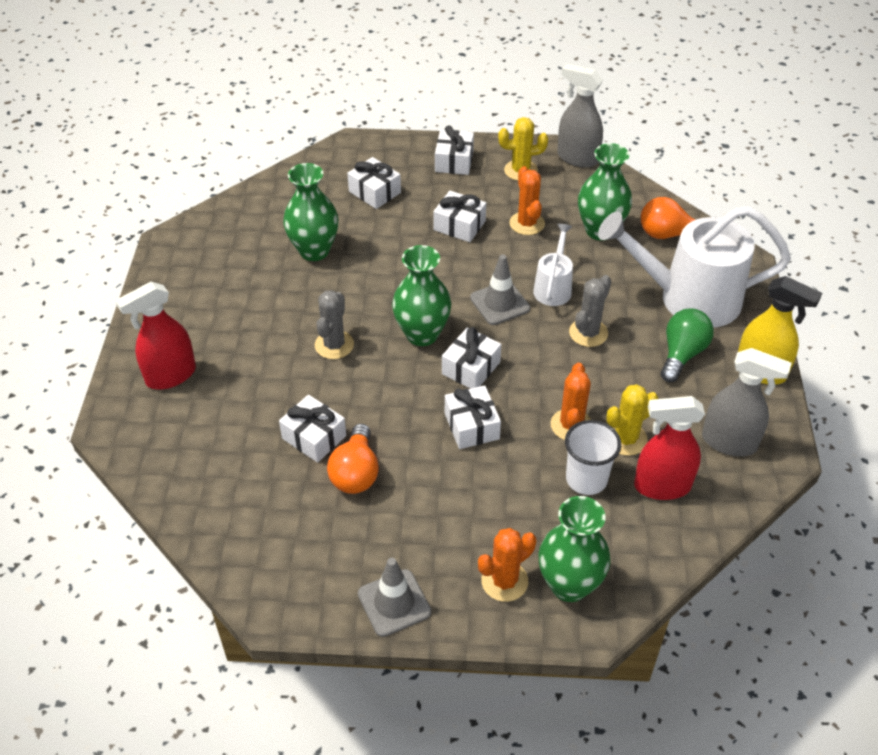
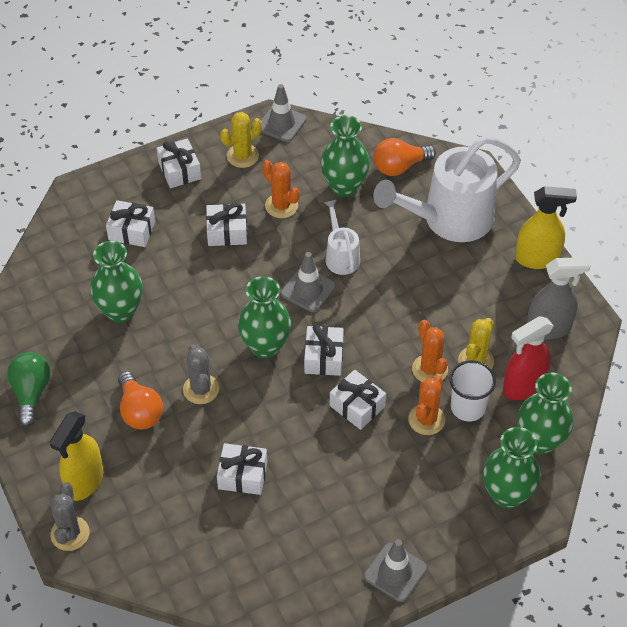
camera: 30 degrees left, 5 degrees up
red spray bottle [115,282,196,390] -> yellow spray bottle [50,411,103,501]
orange light bulb [327,424,379,494] -> orange light bulb moved to [118,371,163,429]
orange cactus [478,528,536,602] -> orange cactus moved to [408,376,445,435]
grey spray bottle [557,64,603,168] -> grey traffic cone [261,84,307,142]
grey cactus [569,275,611,347] -> grey cactus moved to [50,482,90,551]
green light bulb [661,309,714,382] -> green light bulb moved to [7,352,50,427]
none -> green vase [517,373,574,454]

